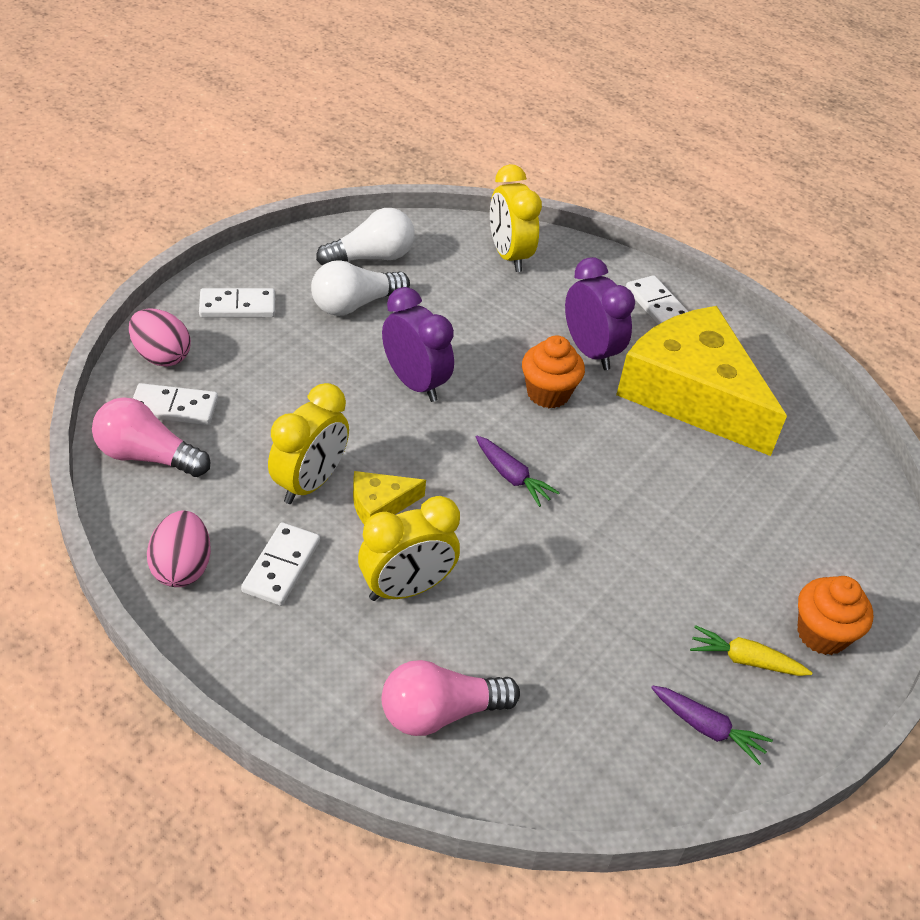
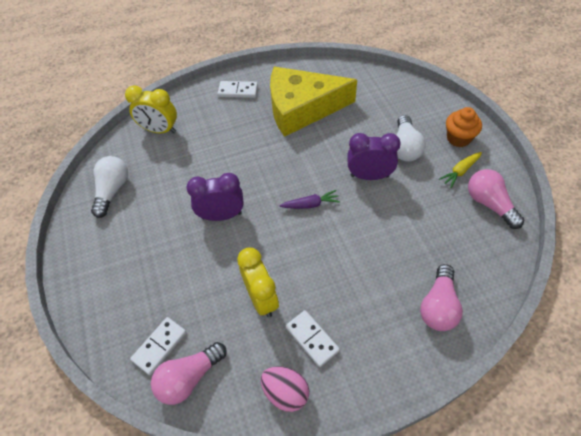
camera: 50 degrees left, 10 degrees up
pink egg [129,309,191,367] -> none
white domino [199,288,275,318] -> none
white light bulb [311,260,410,316] -> white light bulb moved to [396,115,426,162]
yellow cheese [353,471,426,525] -> none
yellow clock [358,496,460,601] -> none
orange cupcake [522,335,585,408] -> none
purple clock [565,257,635,370] -> purple clock moved to [347,133,401,180]
purple carrot [651,685,773,765] -> pink light bulb [468,169,524,229]

